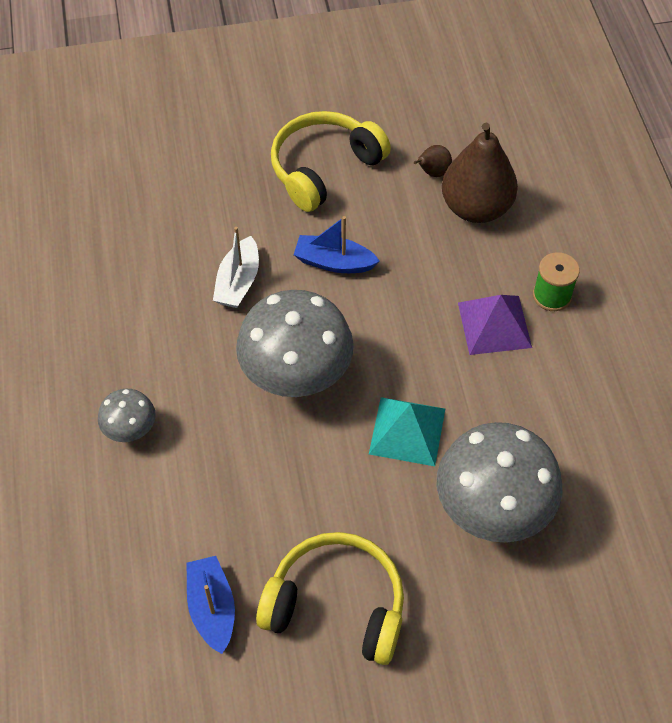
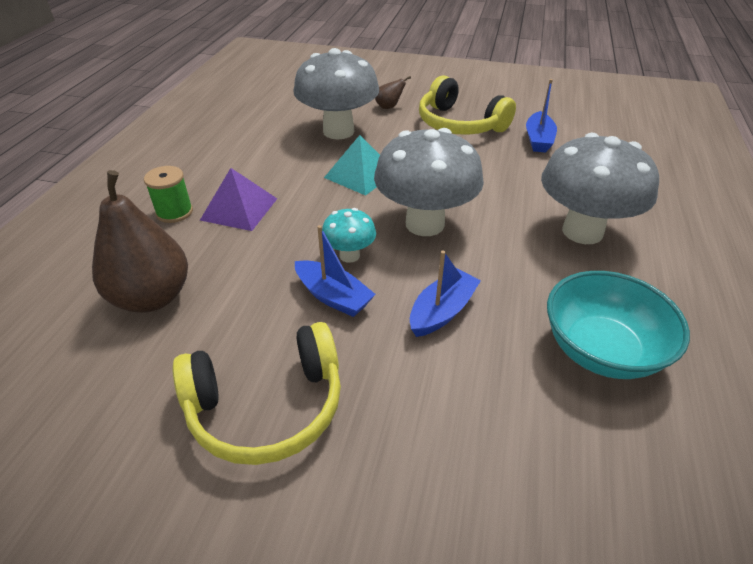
camera: 155 degrees left, 15 degrees down
grey mushroom [98,389,156,442] -> grey mushroom [541,133,659,244], size x2.04
white boat [213,227,259,308] -> blue boat [410,251,481,337]
brown pear [414,145,452,177] -> brown pear moved to [375,76,411,109]
none -> turquoise mushroom [322,208,376,263]
none -> turquoise bowl [547,271,690,379]

